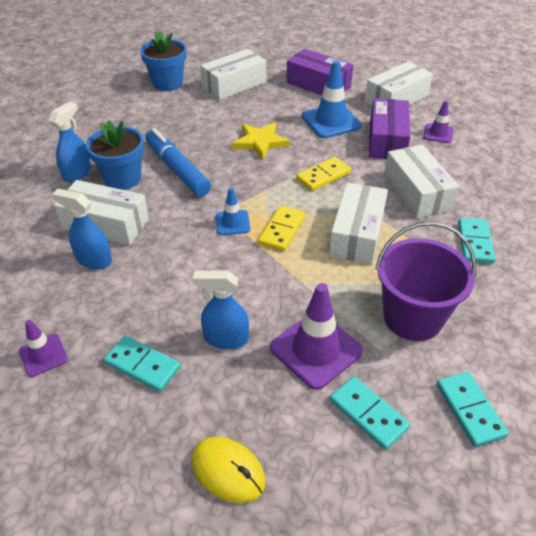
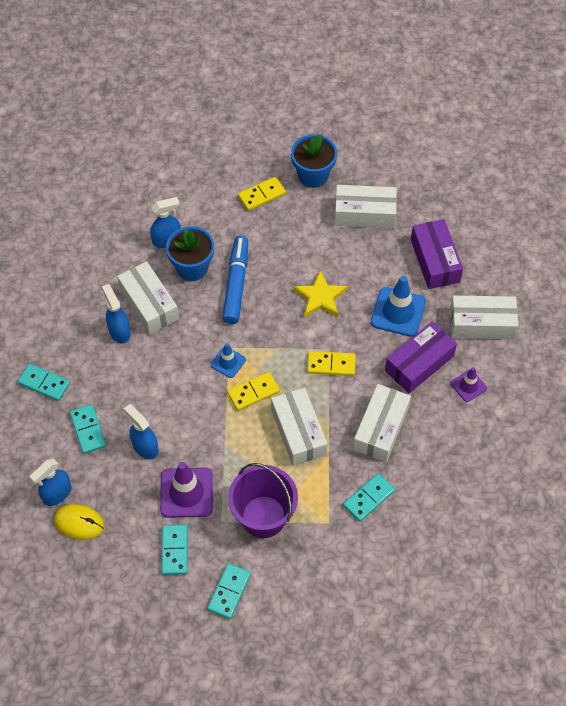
camera: 40 degrees right, 15 degrees up
purple traffic cone [19,320,68,377] -> turquoise domino [17,363,70,401]
yellow mouse [191,437,265,503] -> yellow mouse turned 60 degrees counterclockwise [54,504,104,540]
white box [329,182,388,264] -> white box turned 75 degrees counterclockwise [271,388,327,466]
none -> blue spray bottle [29,458,72,506]
none -> yellow domino [238,177,286,211]

